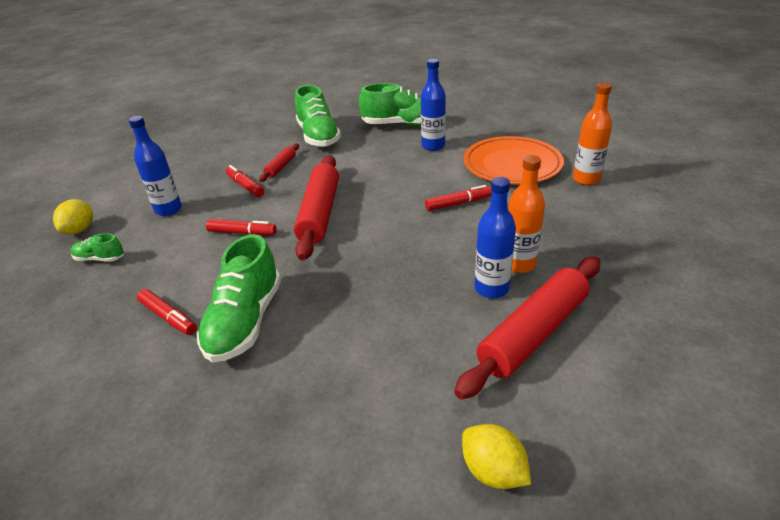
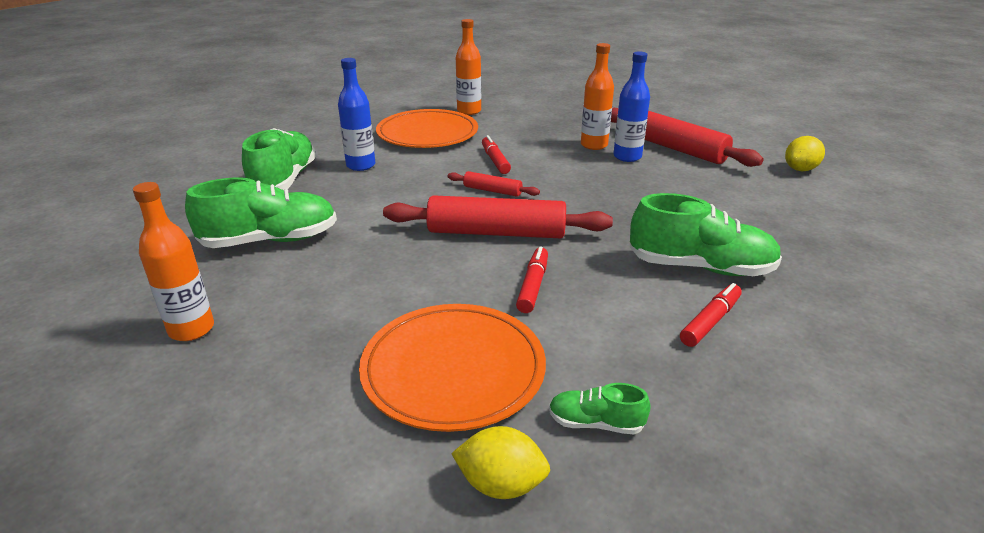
camera: 90 degrees left, 5 degrees down
green shoe [70,233,124,262] -> green shoe turned 90 degrees clockwise [549,383,651,434]
blue bottle [129,116,182,216] -> orange plate [359,304,546,432]
red marker [226,165,264,197] -> none
red rolling pin [259,144,299,182] -> red rolling pin moved to [448,171,540,197]
none -> orange bottle [133,182,214,341]

